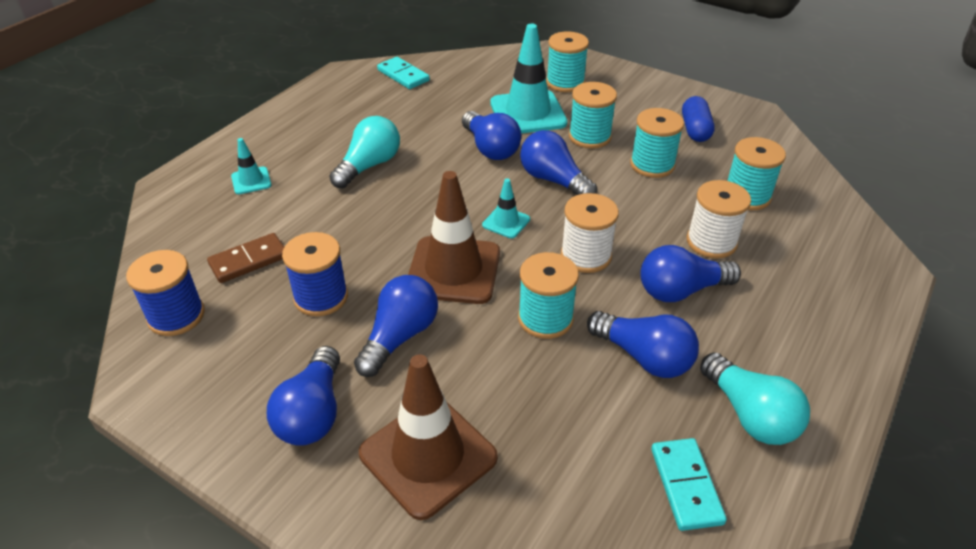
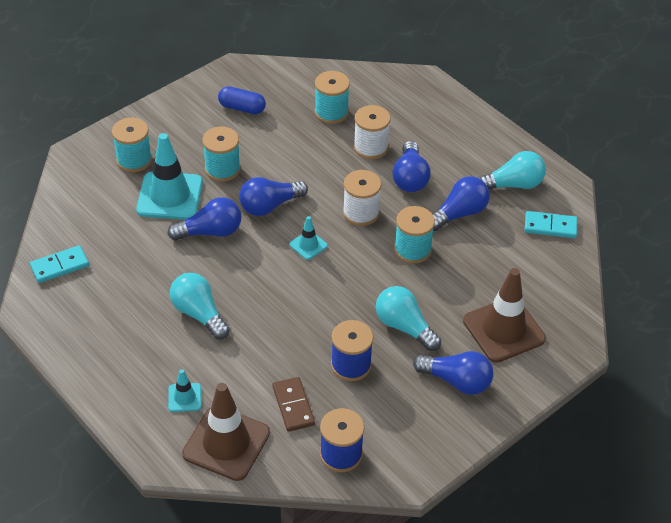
camera: 75 degrees left, 5 degrees up
blue light bulb [354,275,438,377] -> turquoise light bulb [376,286,441,351]
brown traffic cone [408,171,500,304] -> brown traffic cone moved to [182,383,270,481]
turquoise spool [630,108,684,178] -> none

